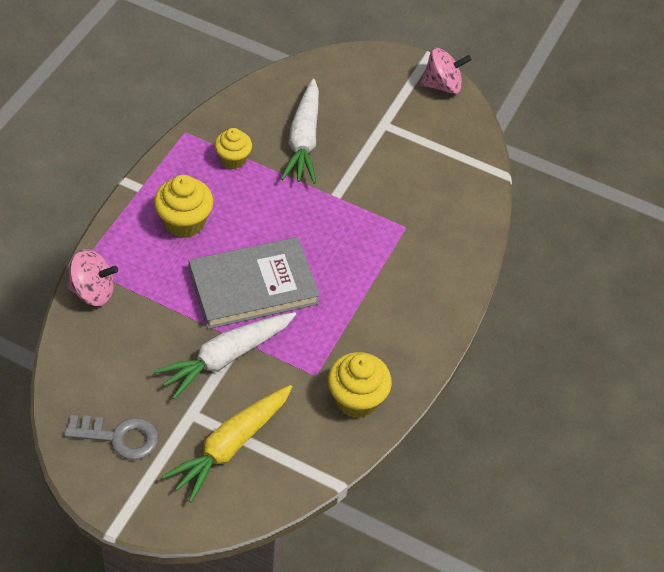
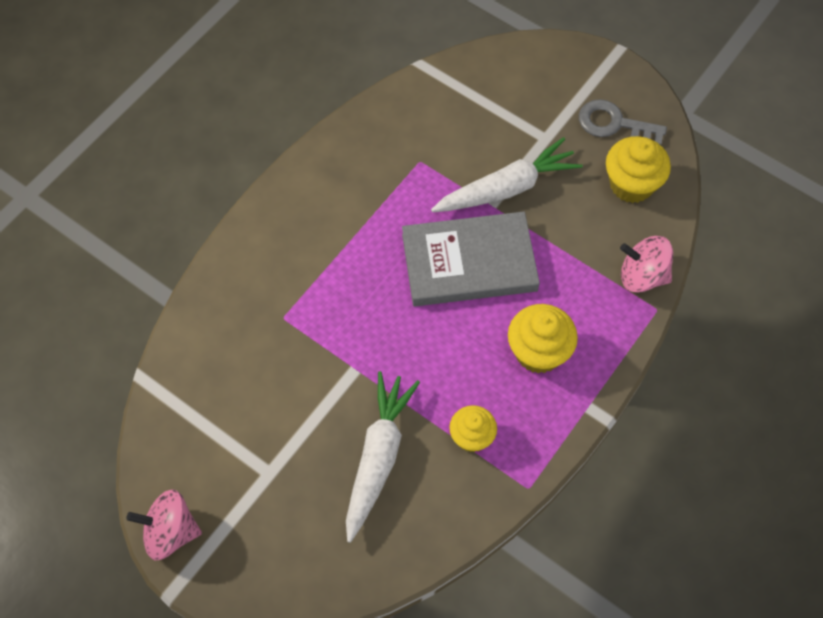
camera: 165 degrees left, 10 degrees up
yellow carrot [162,385,292,502] -> none
yellow cupcake [328,352,392,418] -> yellow cupcake moved to [606,136,671,203]

